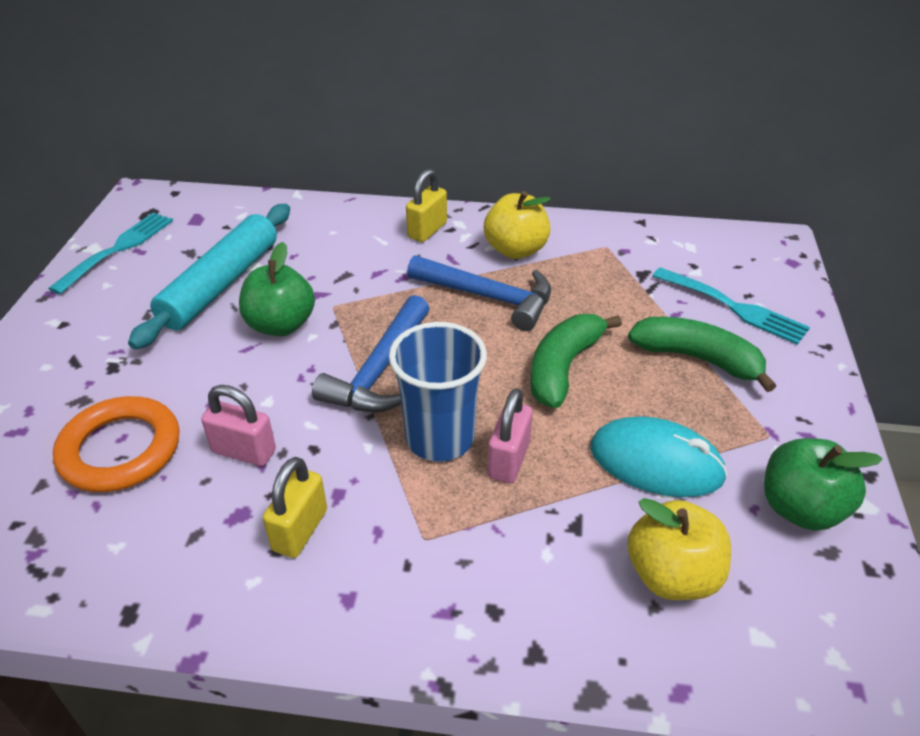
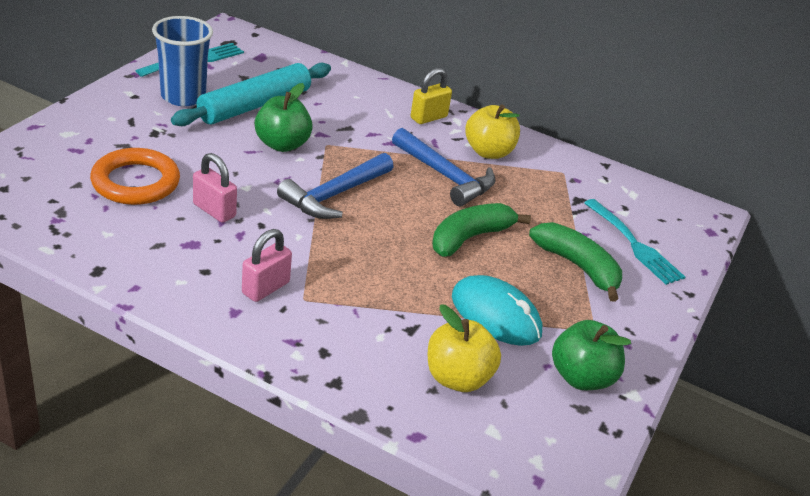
camera: 15 degrees right, 5 degrees down
yellow padlock [263,457,327,558] -> none
blue cup [389,322,487,462] -> blue cup moved to [152,16,213,106]
pink padlock [487,388,533,484] -> pink padlock moved to [242,229,292,302]

